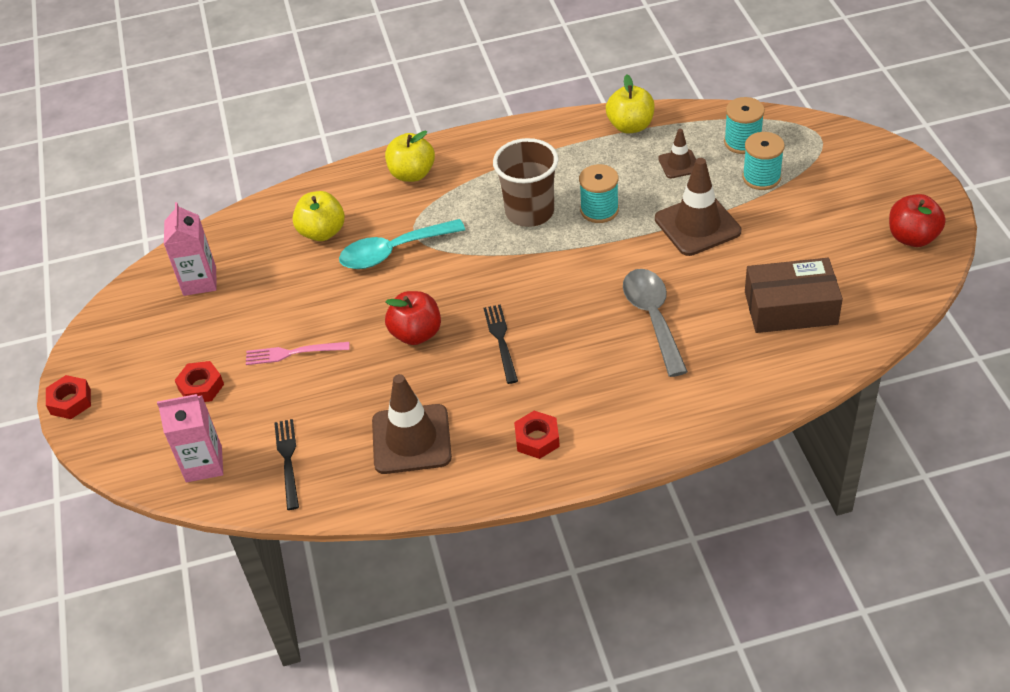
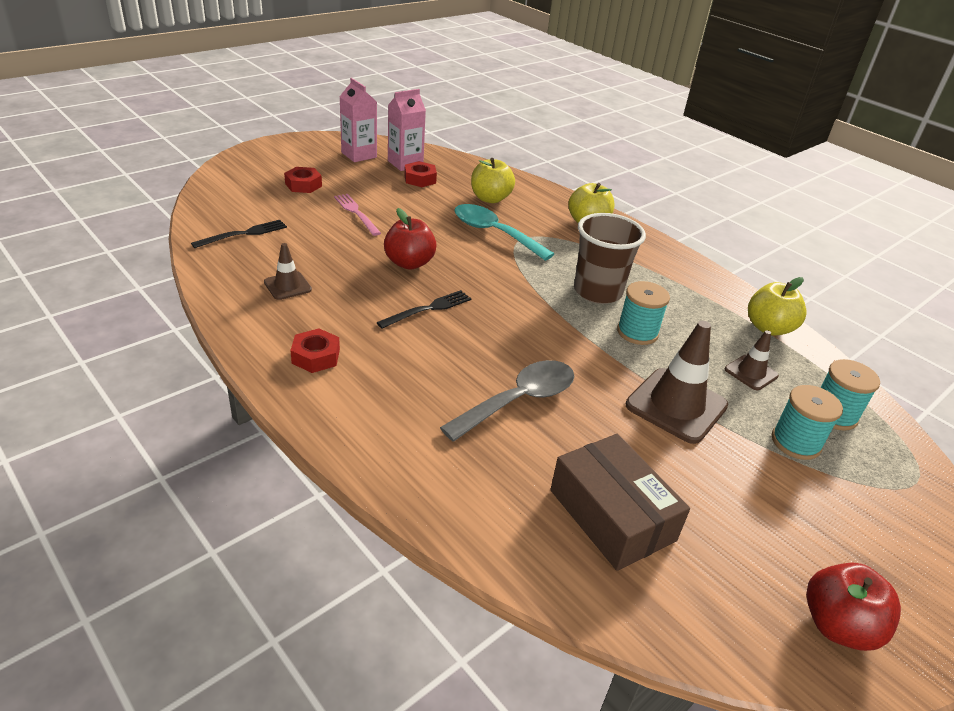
camera: 55 degrees right, 10 degrees down
red nut [46,375,91,419] -> red nut moved to [404,161,437,187]
pink carton [157,394,223,482] -> pink carton moved to [339,78,377,162]
brown traffic cone [372,374,452,474] -> brown traffic cone [264,243,312,300], size x0.54

